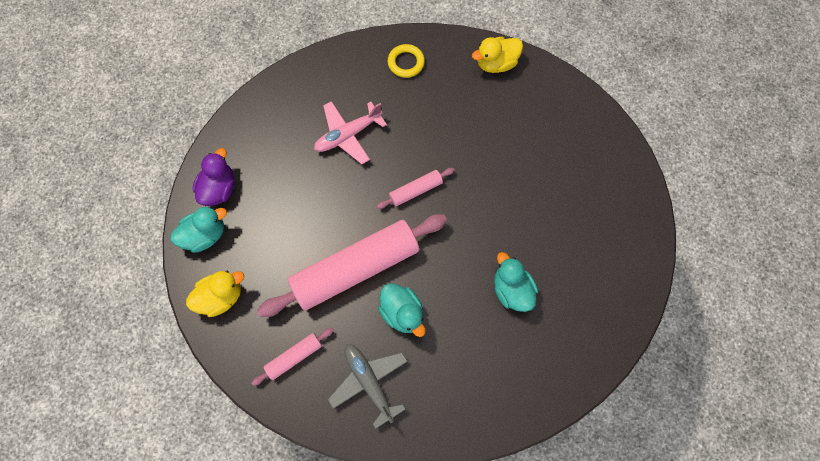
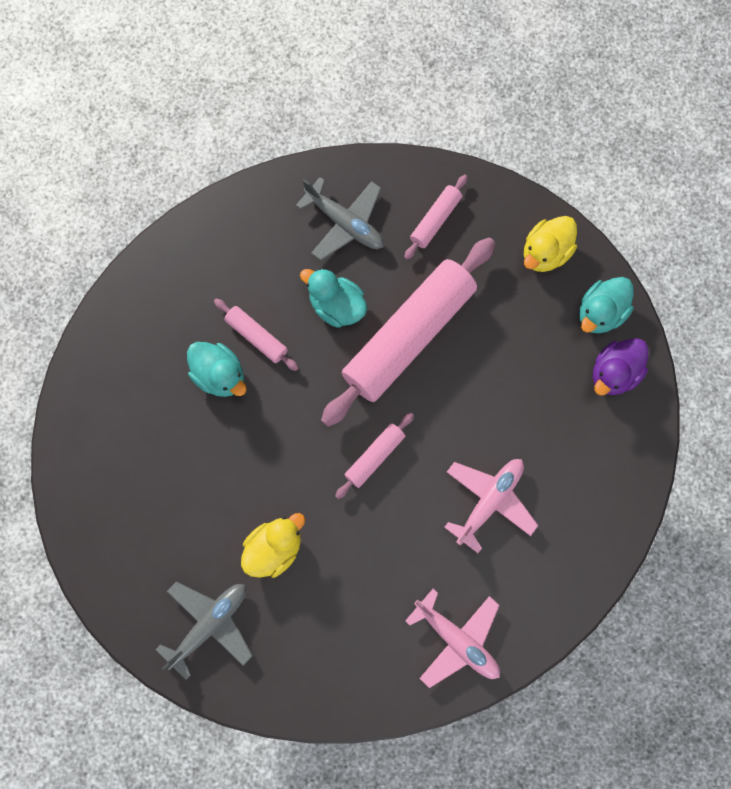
camera: 160 degrees right, 5 degrees up
purple duck [193,148,234,206] -> purple duck turned 45 degrees clockwise [593,338,648,396]
yellow ring [388,44,425,78] -> pink plane [405,589,500,688]
yellow duck [472,37,523,73] -> yellow duck moved to [241,513,305,578]
none -> grey plane [155,582,253,680]
none -> pink rolling pin [214,298,298,371]

